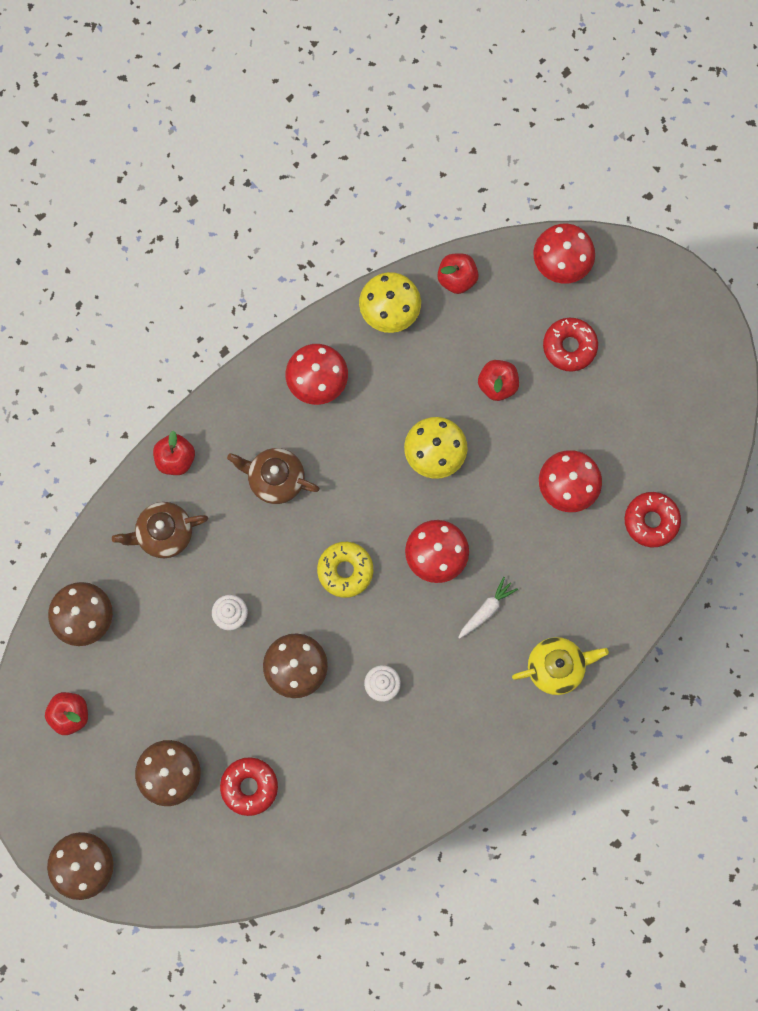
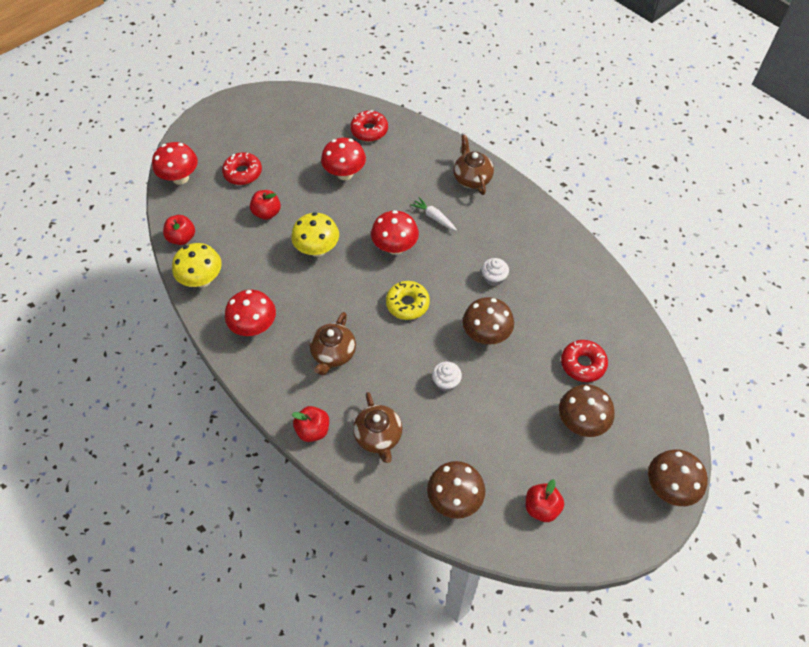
camera: 90 degrees left, 20 degrees down
yellow teapot [512,637,609,695] -> brown teapot [454,135,494,195]

